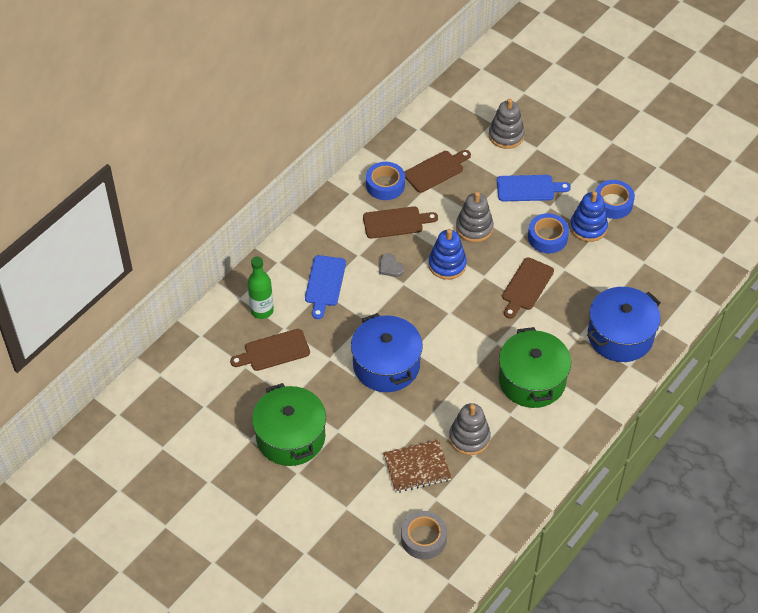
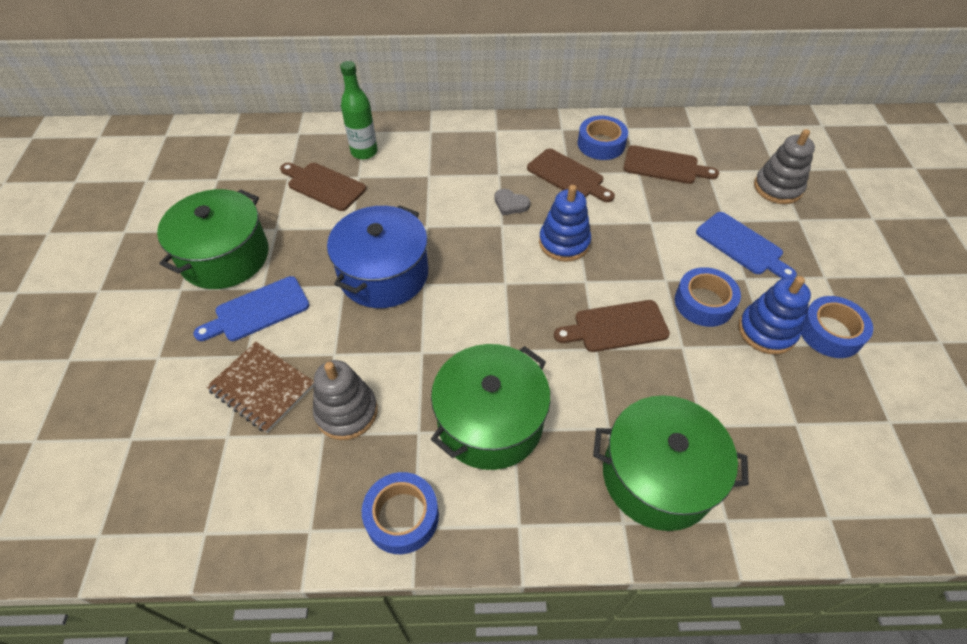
camera: 50 degrees right, 0 degrees up
blue cutting board [305,255,346,319] -> blue cutting board moved to [193,276,310,341]
grey heart [379,253,404,277] -> grey heart turned 75 degrees counterclockwise [494,189,530,215]
grey tape [401,511,447,559] -> none
grey stacking toy [456,192,494,242] -> none
blue pot [587,287,661,362] -> green pot [593,395,749,531]
none -> blue tape [362,472,439,554]

